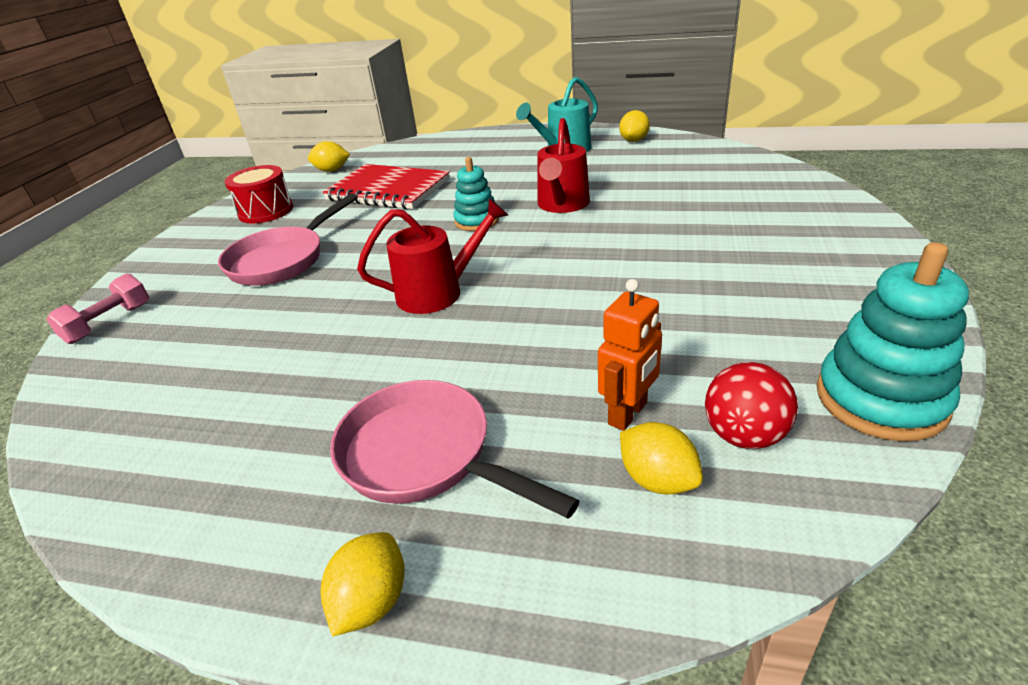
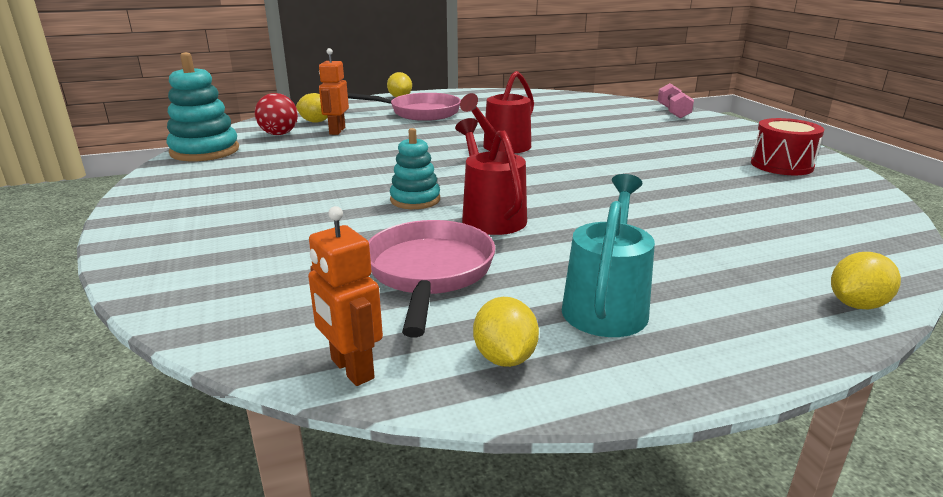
camera: 145 degrees right, 10 degrees down
pink pan [218,193,358,286] -> pink pan moved to [368,220,495,337]
yellow lemon [308,141,350,172] -> yellow lemon moved to [831,252,901,309]
red notebook [322,164,450,209] -> none
turquoise stacking toy [453,157,499,231] -> turquoise stacking toy moved to [390,128,440,209]
none -> orange robot [308,206,383,386]

